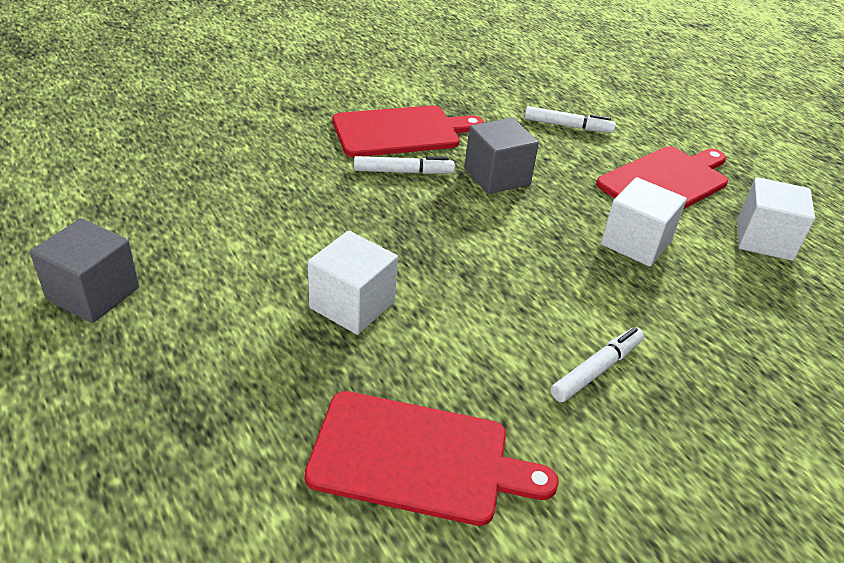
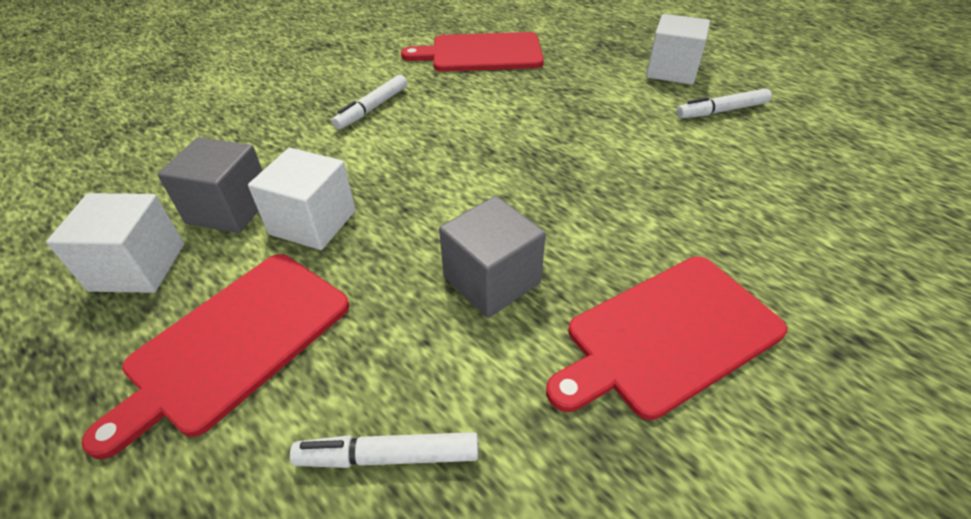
camera: 170 degrees right, 5 degrees up
grey cube [30,218,139,323] -> grey cube moved to [158,137,263,233]
white cube [308,231,398,335] -> white cube moved to [646,14,710,85]
white marker [354,156,455,174] -> white marker moved to [676,88,772,118]

